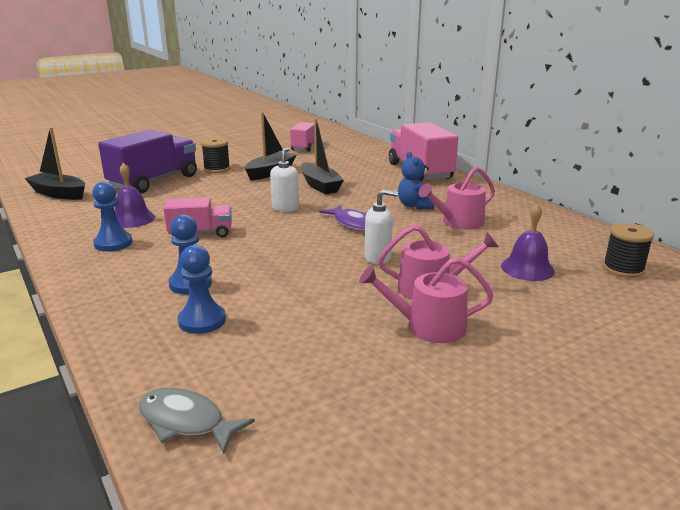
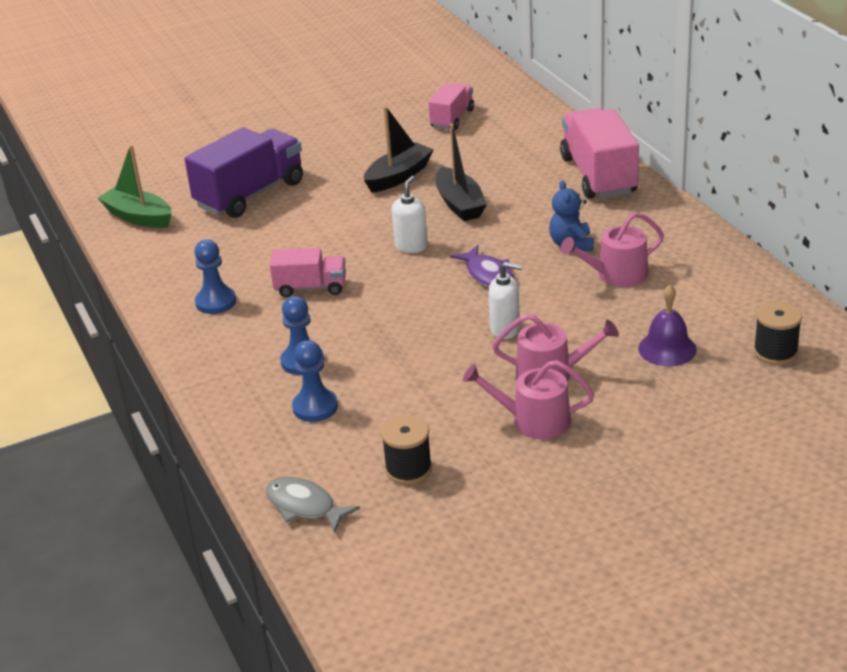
camera: 10 degrees right, 10 degrees up
black boat [25,127,85,200] -> green boat [98,145,172,228]
purple bell [115,163,155,228] -> none
black spool [201,138,230,173] -> black spool moved to [381,415,432,485]

